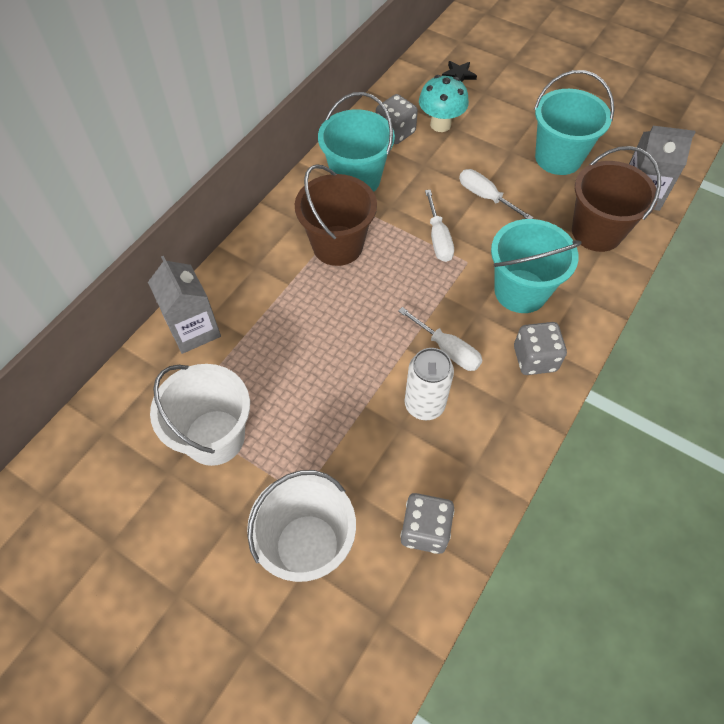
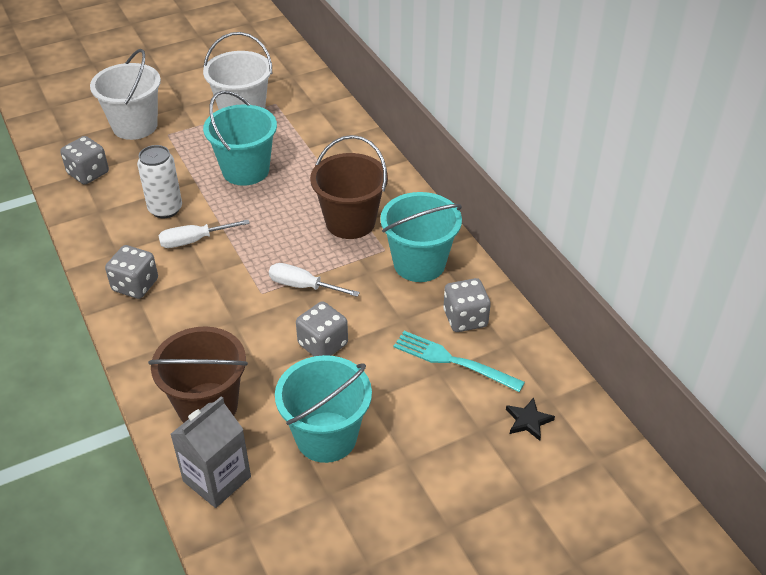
camera: 120 degrees right, 15 degrees down
grey carton [148,256,221,354] -> none
turquoise mushroom [419,75,469,132] -> turquoise fork [393,331,525,392]
white screwdriver [459,169,534,219] -> grey dice [296,301,348,356]
turquoise bucket [491,219,582,313] -> turquoise bucket moved to [203,91,277,186]

